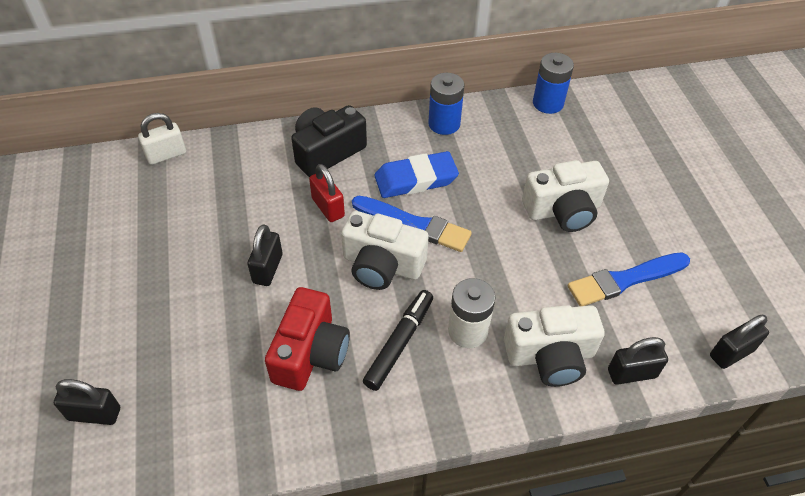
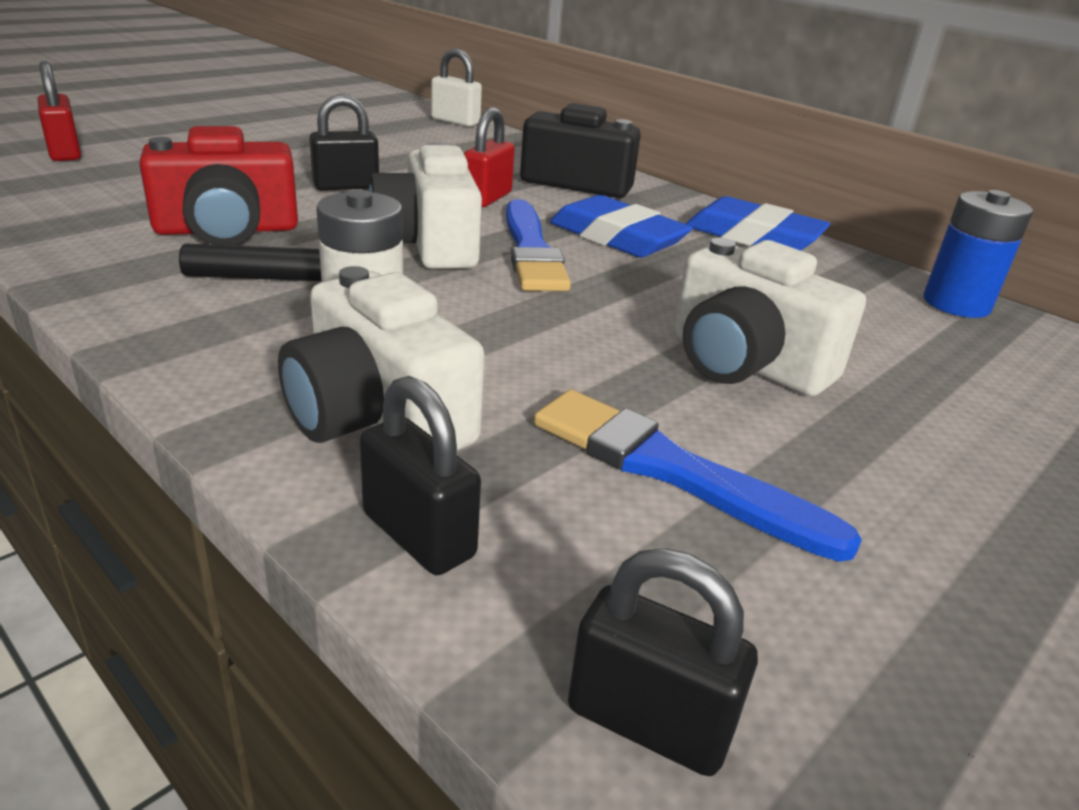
camera: 55 degrees right, 20 degrees down
black padlock [54,379,120,425] -> red padlock [38,61,81,161]
blue battery [428,73,464,135] -> blue eraser [686,196,830,251]

